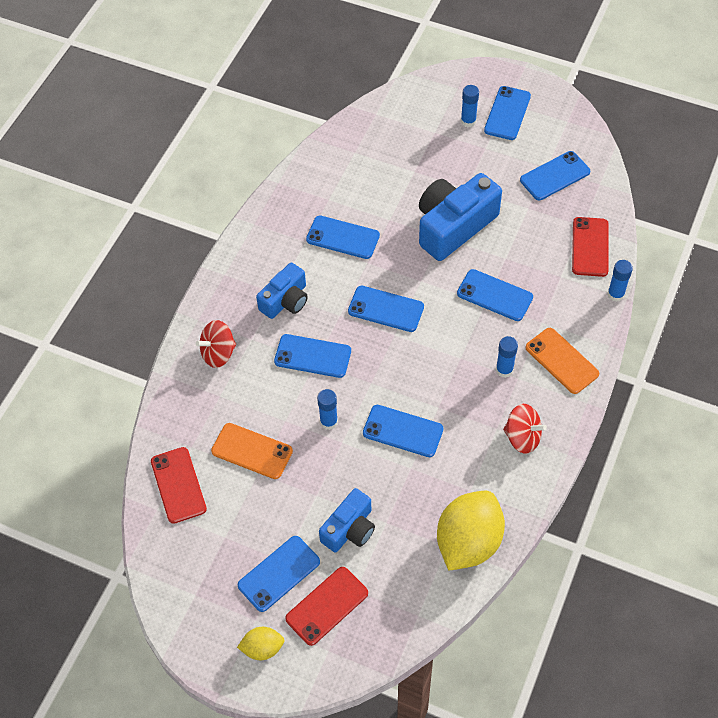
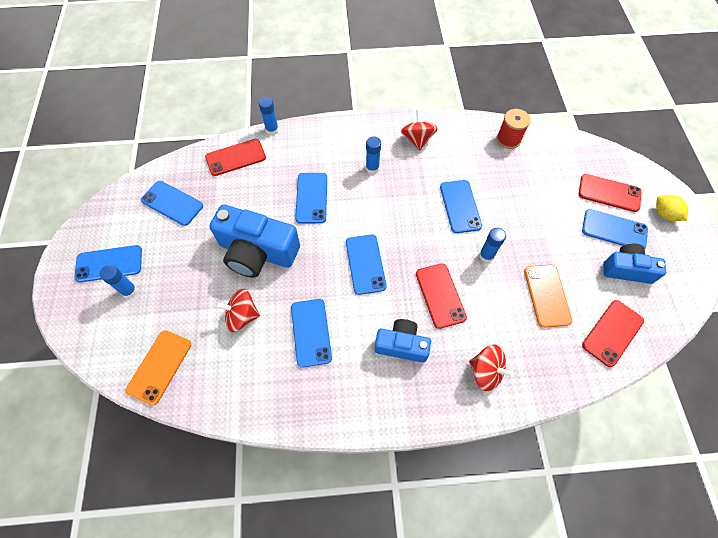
camera: 120 degrees left, 5 degrees up
blue phone [274,334,351,378] -> red phone [416,263,467,329]
blue camera [319,488,375,552] -> blue camera moved to [603,244,666,284]
yellow lemon [437,491,505,571] -> red spool [497,109,531,149]
orange phone [525,328,599,394] -> orange phone moved to [126,330,191,405]
none -> red spinning top [216,289,260,332]

